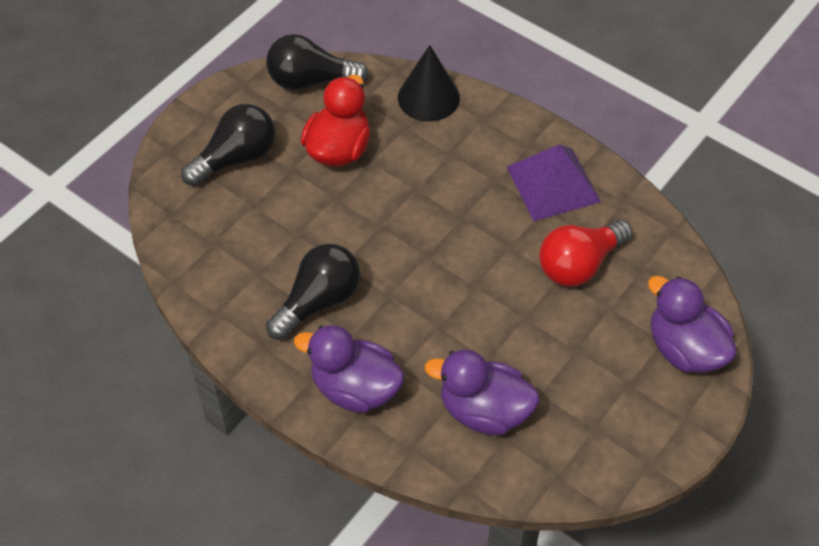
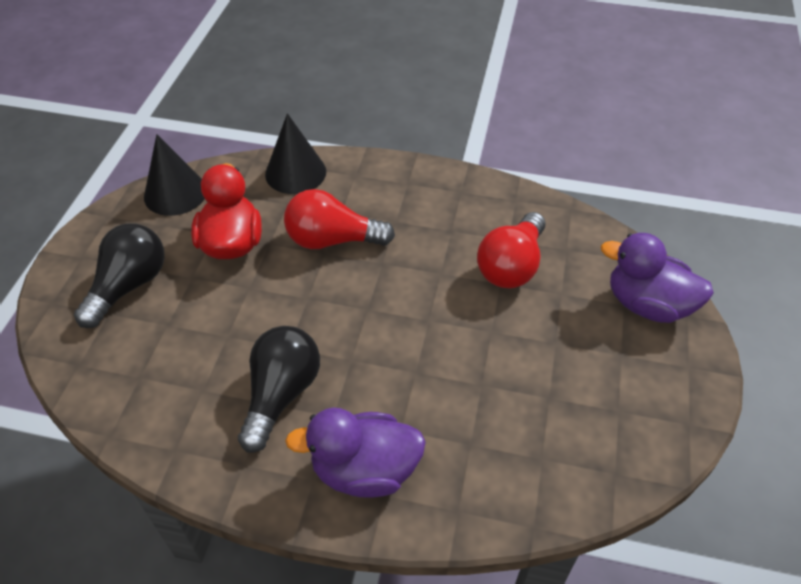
camera: 25 degrees left, 5 degrees down
black light bulb [266,34,369,90] -> black cone [144,134,205,216]
purple duck [425,349,539,435] -> none
purple pyramid [507,144,601,221] -> none
none -> red light bulb [284,189,395,249]

